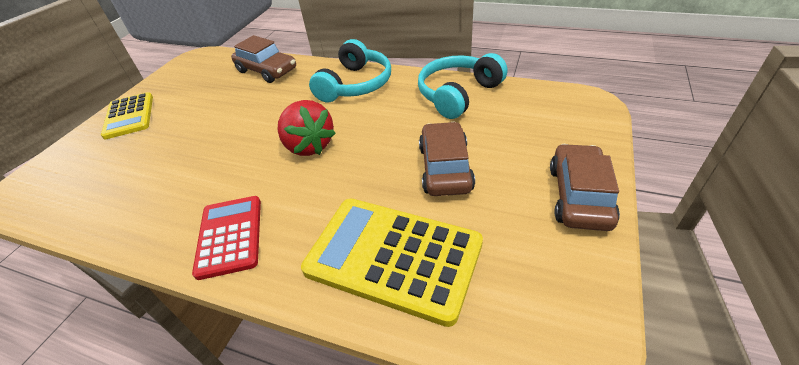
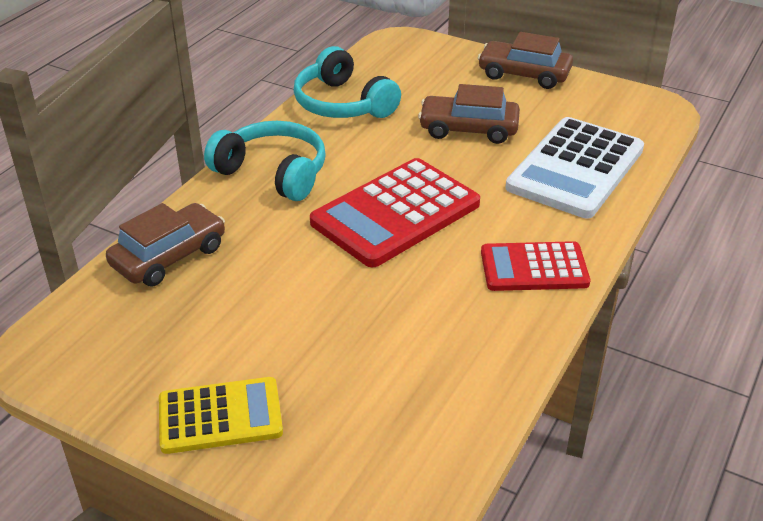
camera: 85 degrees left, 5 degrees down
red strawberry [277,100,336,156] -> red calculator [310,158,480,267]
yellow calculator [301,198,483,327] -> white calculator [505,117,644,218]

